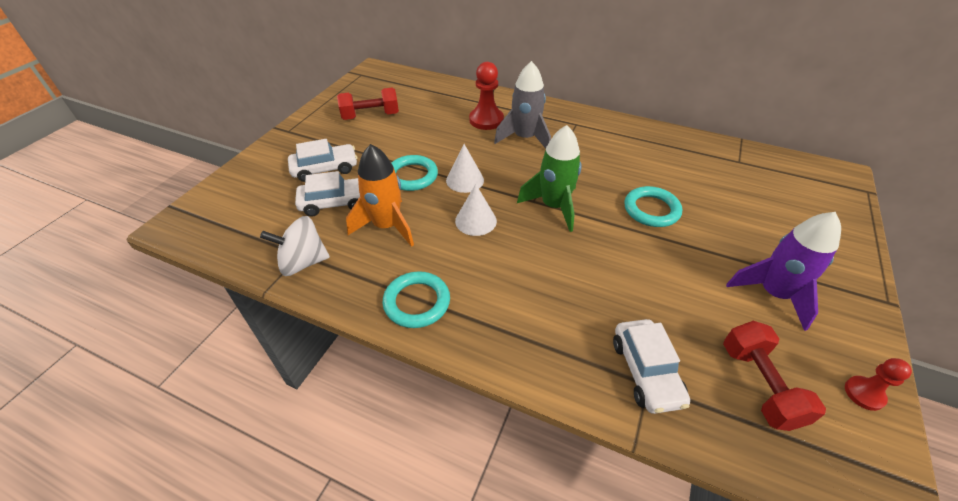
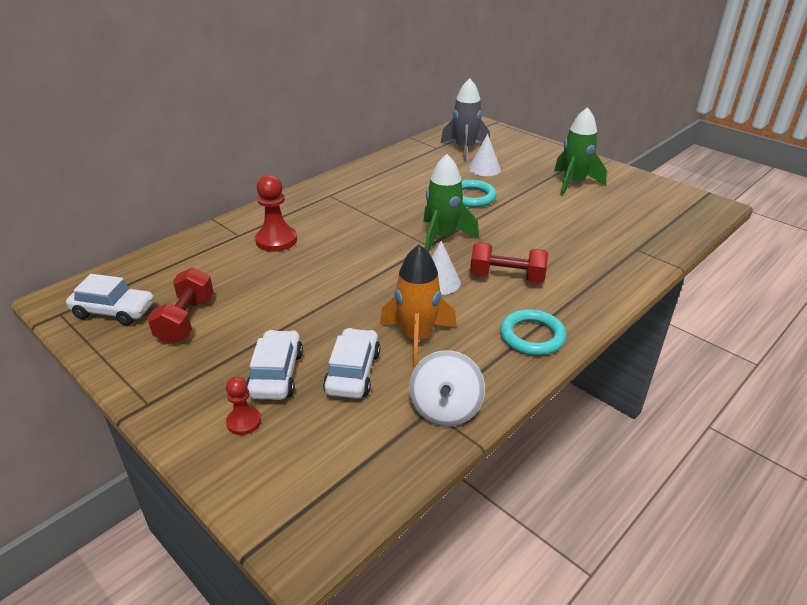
camera: 70 degrees left, 10 degrees down
turquoise ring [392,155,438,191] -> none
white cone [446,144,484,193] -> white cone moved to [468,134,501,176]
grey rocket [494,61,551,149] -> grey rocket moved to [441,78,490,162]
white car [613,319,690,414] -> white car moved to [66,274,154,325]
red dumbbell [723,321,826,431] -> red dumbbell moved to [470,242,548,283]
purple rocket [726,212,841,331] -> green rocket [554,107,607,196]
red pawn [845,358,912,411] -> red pawn moved to [226,377,261,435]

